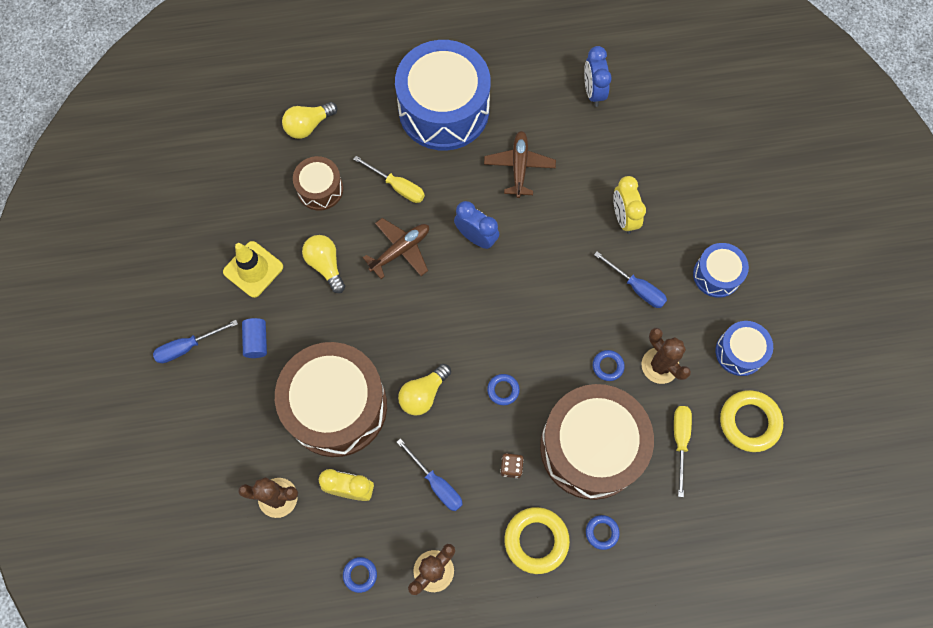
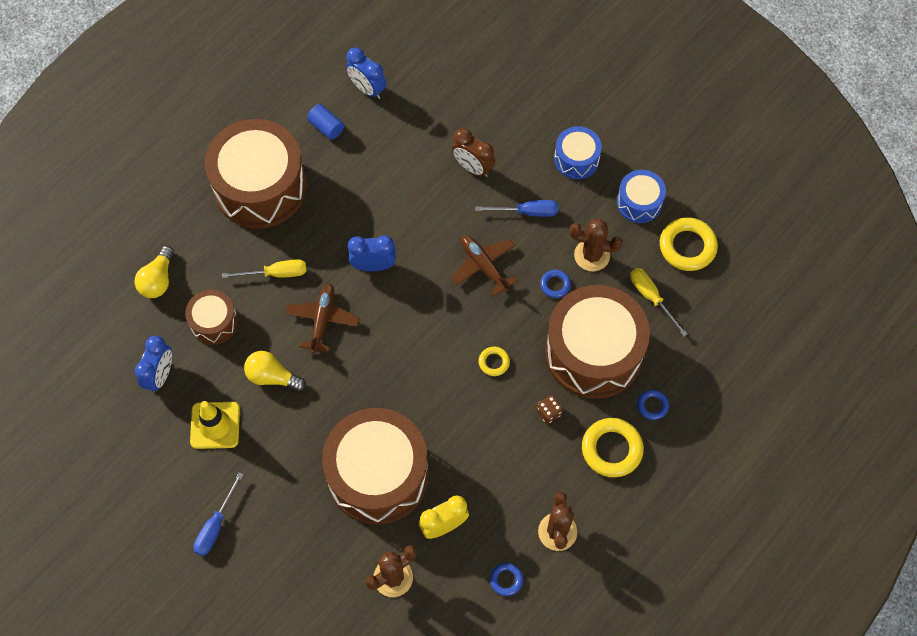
camera: 40 degrees left, 5 degrees down
blue cylinder [242,318,267,358] -> blue cylinder moved to [307,104,344,140]
blue drum [395,40,491,151] -> brown drum [205,119,307,229]
blue screwdriver [397,438,463,511] -> none
yellow light bulb [398,364,451,416] -> none
brown plane [484,131,556,198] -> brown plane moved to [451,235,518,296]
blue ring [487,374,520,405] -> yellow ring [479,347,510,376]
yellow clock [613,176,646,234] -> brown clock [452,128,495,177]
none -> blue clock [135,336,172,393]

